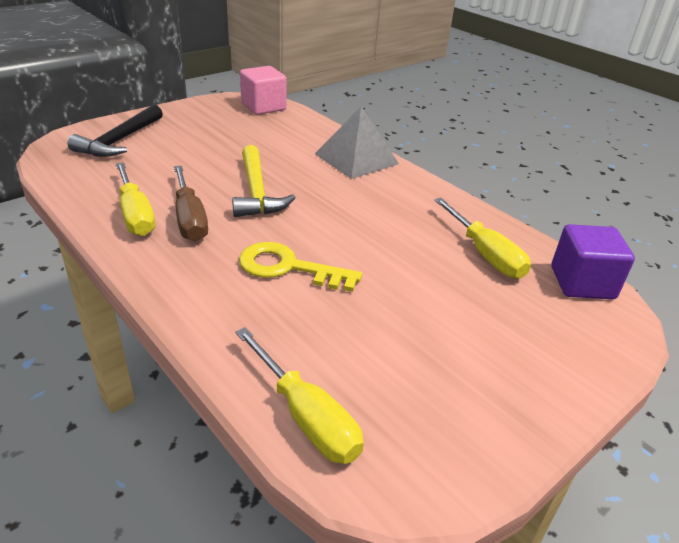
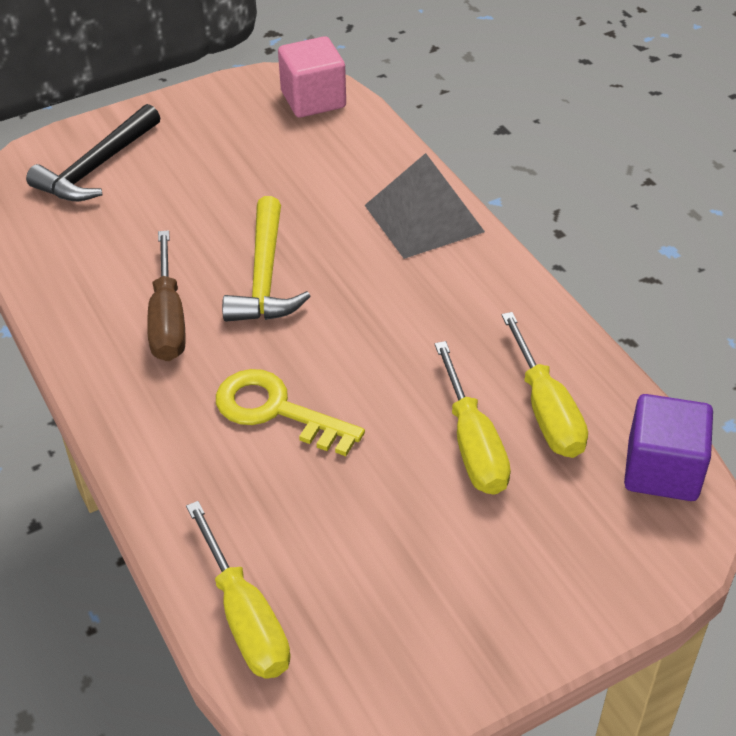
camera: 15 degrees right, 10 degrees up
yellow screwdriver [116,163,155,236] -> yellow screwdriver moved to [435,341,511,495]

